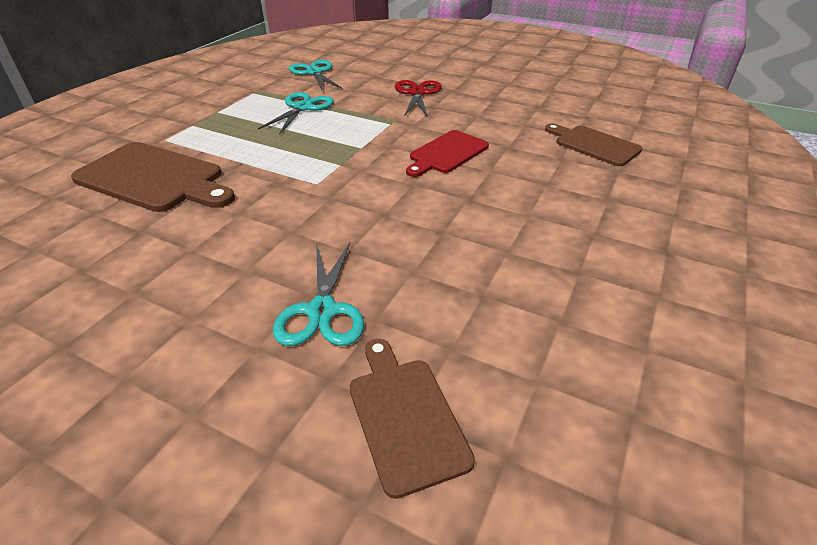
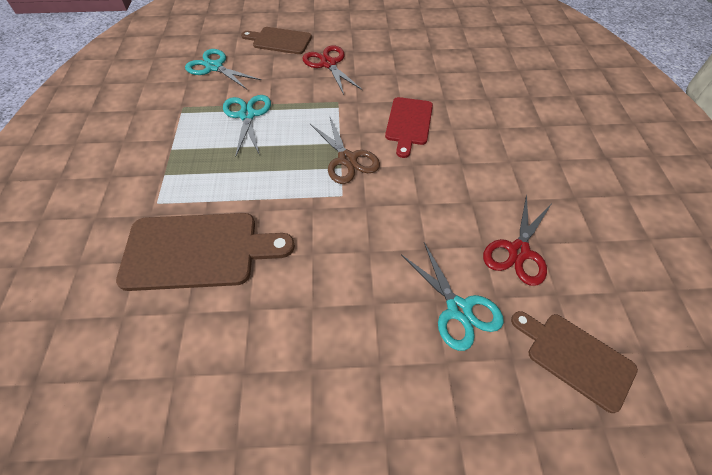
camera: 30 degrees left, 15 degrees up
brown cutting board [545,123,643,166] -> brown cutting board moved to [241,27,312,54]
none -> brown scissors [310,115,380,184]
none -> red scissors [483,194,552,286]

